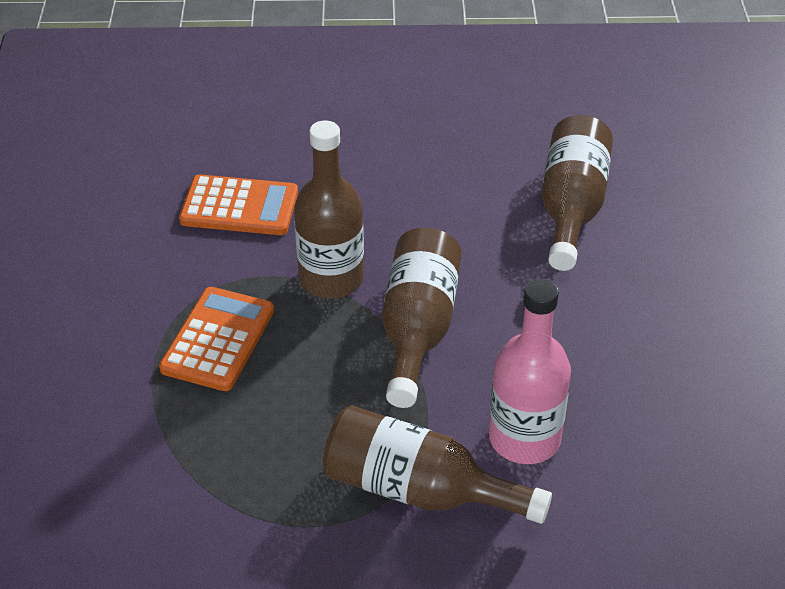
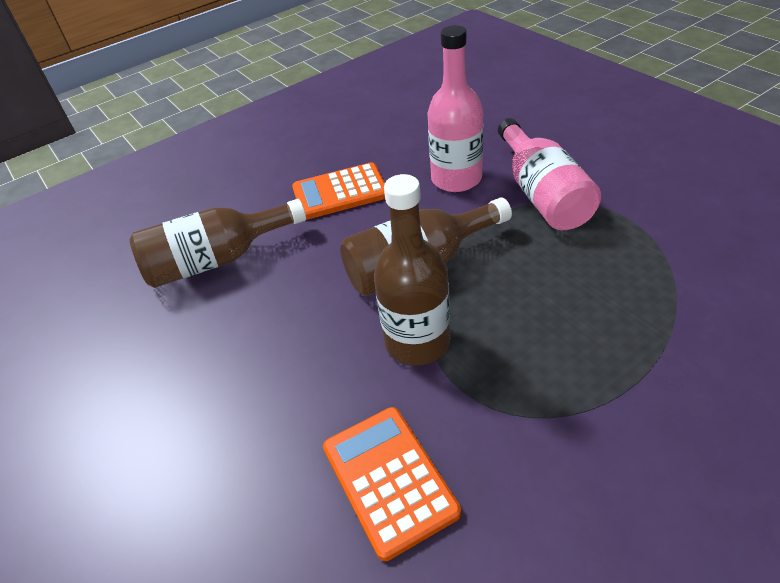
camera: 120 degrees left, 0 degrees up
orange calculator [159,287,274,391] -> orange calculator moved to [292,162,385,220]
brown bottle [323,406,552,524] -> pink bottle [498,118,601,230]

